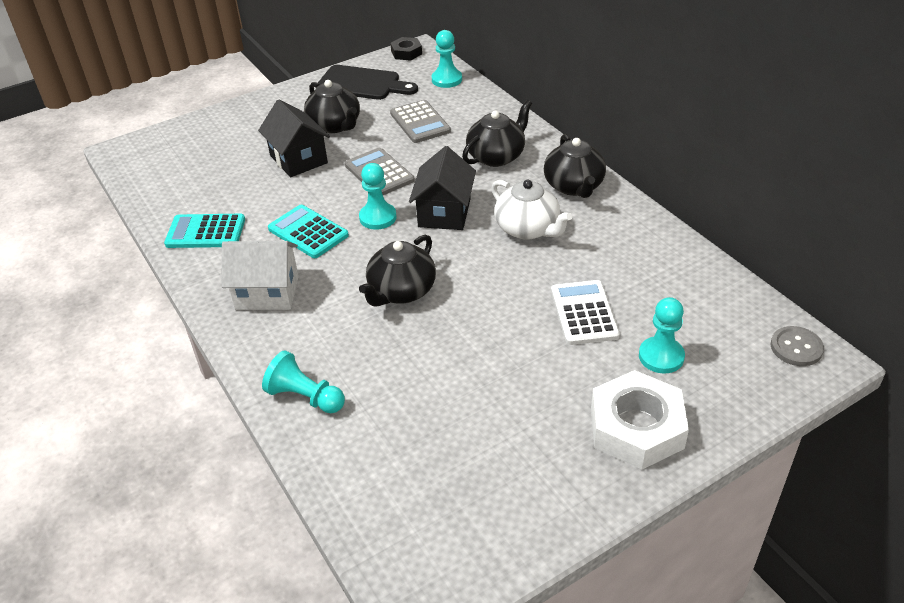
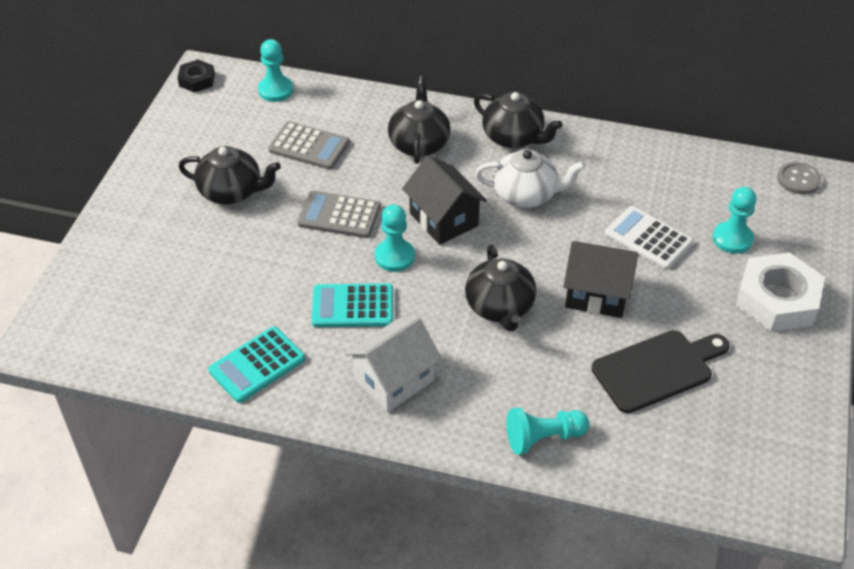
camera: 45 degrees left, 5 degrees up
black house [258,100,330,177] -> black house moved to [563,241,638,318]
black cutting board [318,65,418,100] -> black cutting board moved to [592,330,730,413]

